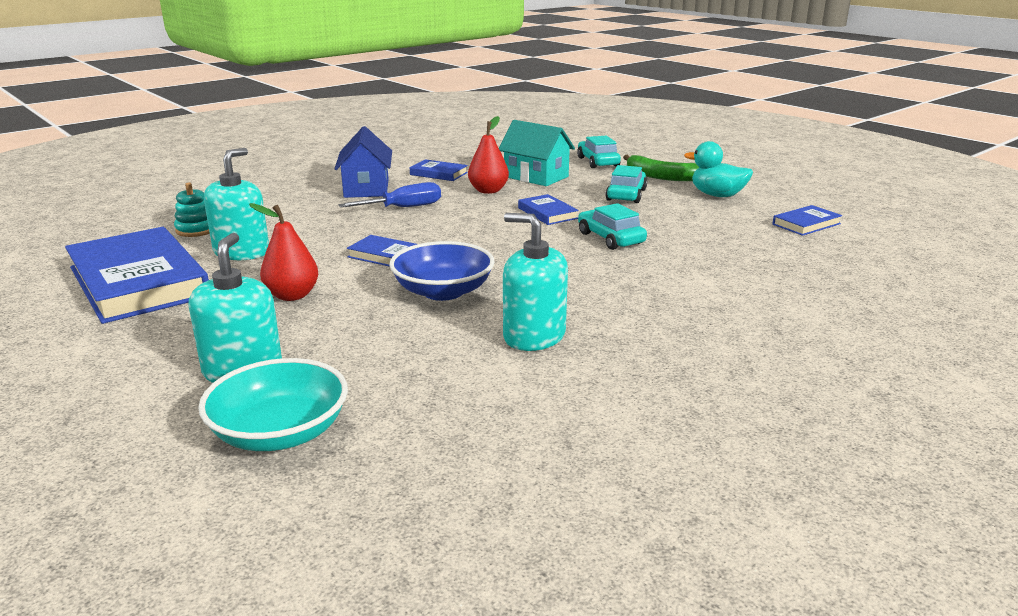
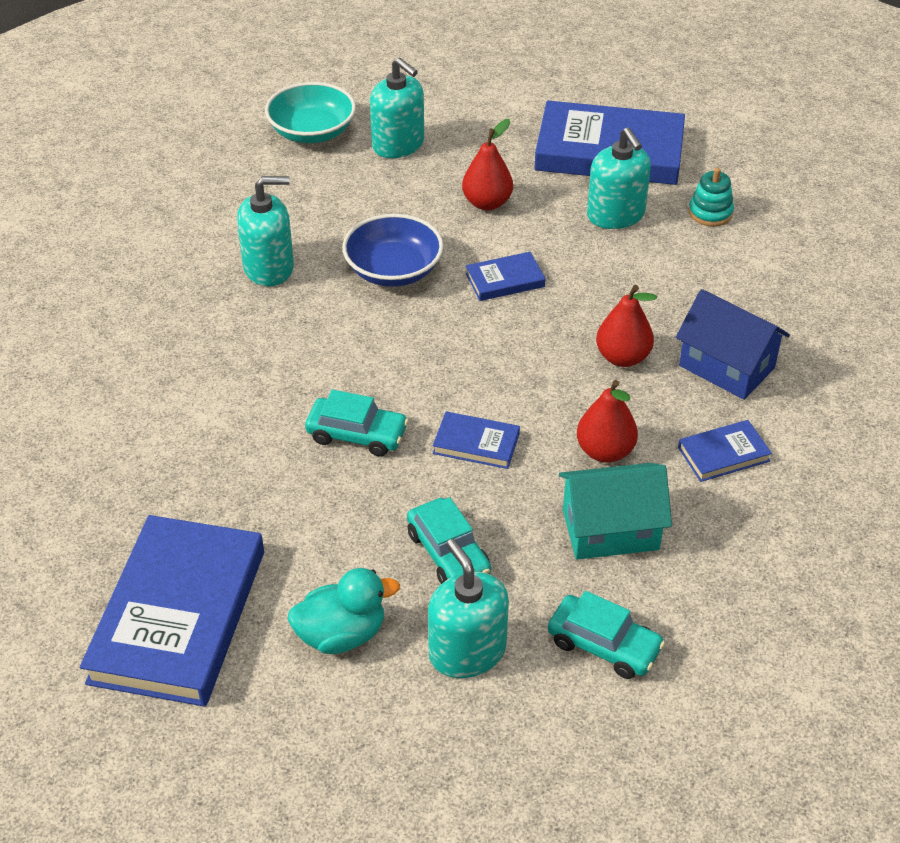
camera: 135 degrees right, 20 degrees up
blue screwdriver [338,182,441,207] -> red pear [596,285,657,367]
green banana [623,155,699,181] -> turquoise soap dispenser [428,539,509,678]
blue book [773,205,842,236] -> blue book [80,515,264,707], size x2.24

